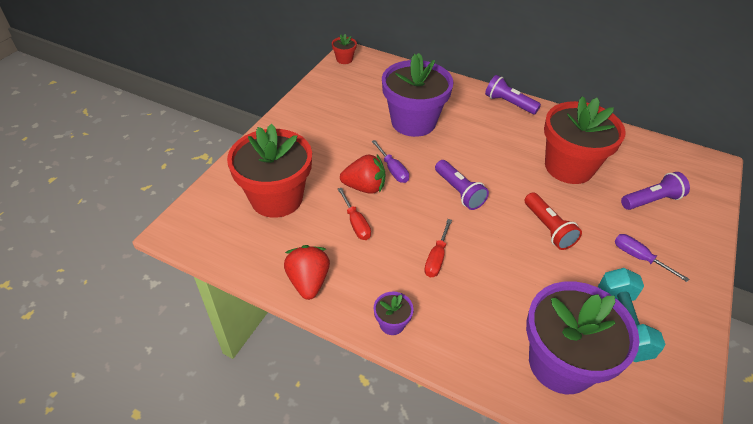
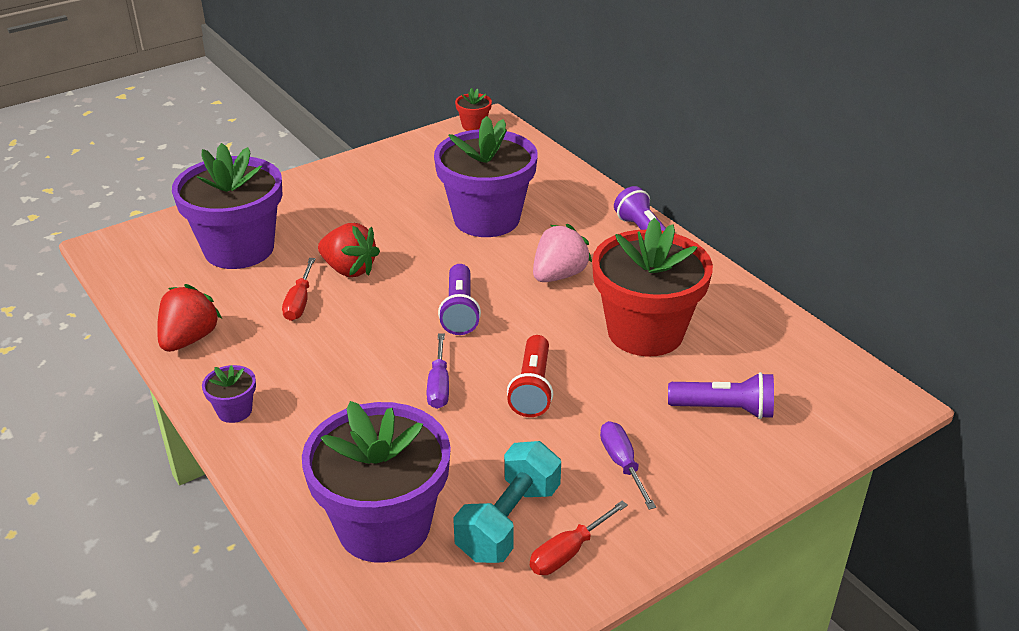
camera: 30 degrees right, 10 degrees down
red flower pot [227,124,312,218] -> purple flower pot [172,143,283,269]
purple screwdriver [372,140,409,183] -> purple screwdriver moved to [427,333,449,409]
red screwdriver [424,219,452,277] -> red screwdriver moved to [530,501,628,575]
none -> pink strawberry [533,224,592,282]

